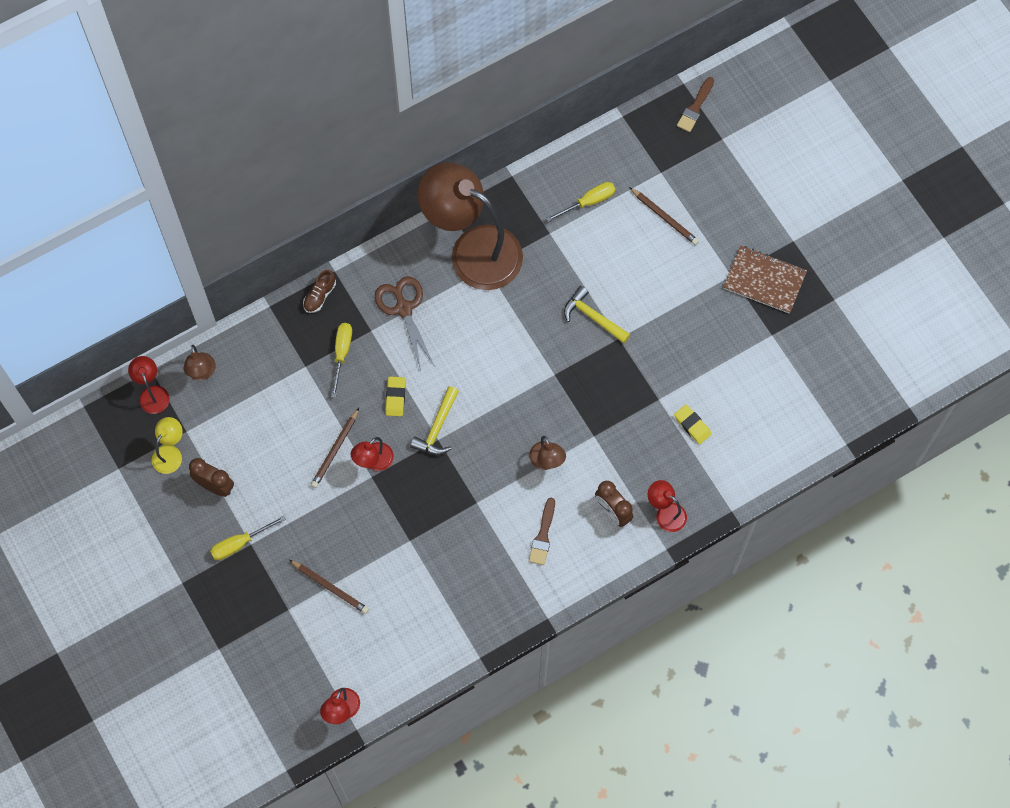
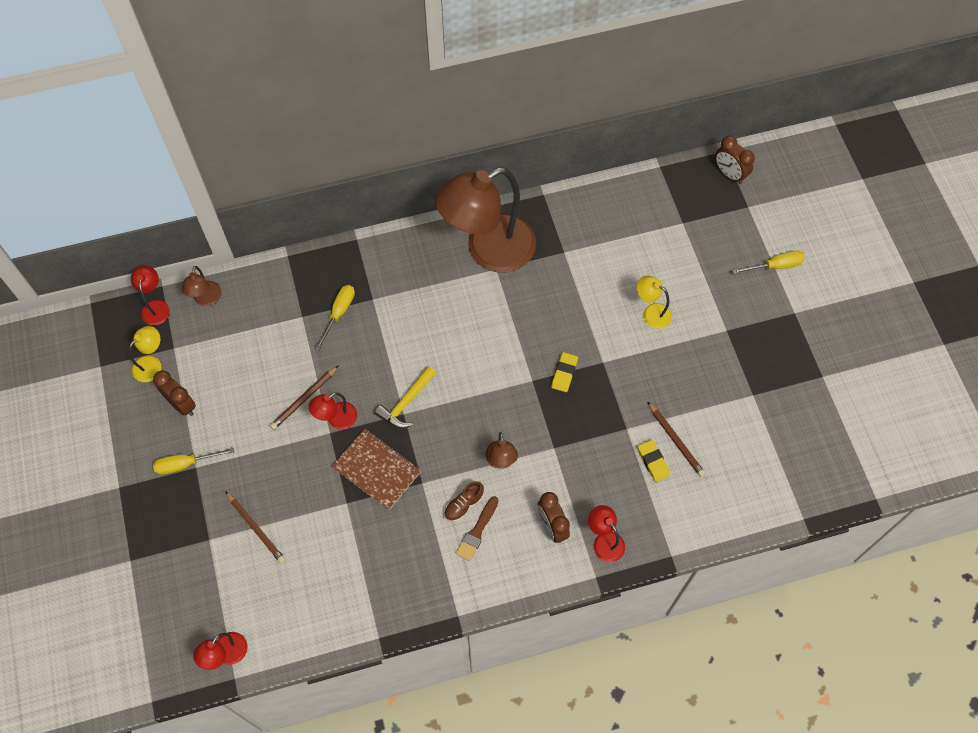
camera: 15 degrees right, 5 degrees down
brown shoe [303,270,336,313] -> brown shoe moved to [444,481,484,522]
brown scissors [375,276,435,370] -> none
yellow eraser [385,377,406,416] -> yellow eraser moved to [551,352,578,392]
brown lamp [418,162,523,290] -> brown lamp turned 75 degrees counterclockwise [435,167,536,273]
yellow screwdriver [546,182,615,222] -> yellow screwdriver moved to [732,251,805,274]
yellow hammer [564,286,631,343] -> none
brown pencil [629,187,699,245] -> brown pencil moved to [647,401,705,477]
brown brush [677,77,714,132] -> brown clock [715,136,755,184]
brown notebook [723,245,807,314] -> brown notebook moved to [332,429,421,510]
none -> yellow lamp [637,276,672,329]

